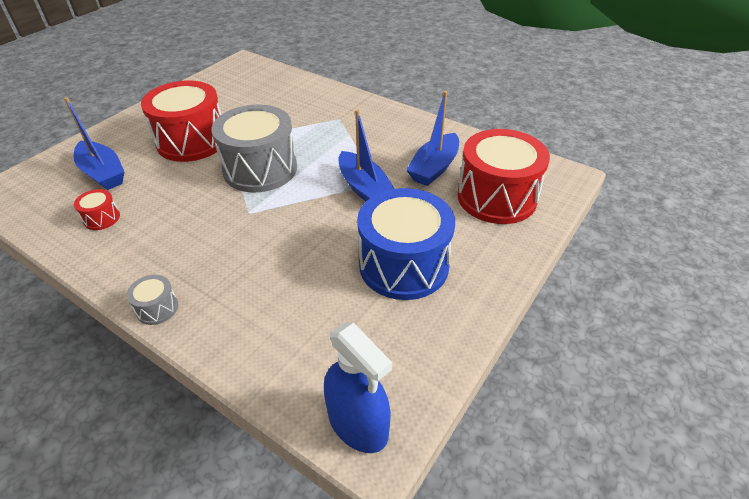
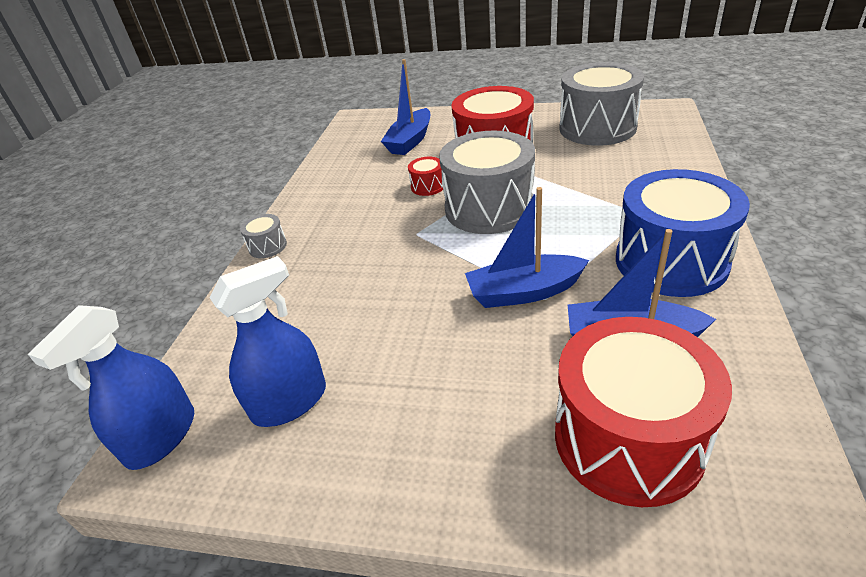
camera: 70 degrees right, 5 degrees down
red drum [74,189,120,230] -> red drum moved to [408,157,443,196]
blue boat [339,110,395,201] -> blue boat turned 45 degrees clockwise [465,187,589,308]
blue drum [357,188,455,300] -> blue drum moved to [616,169,750,297]
none -> blue spray bottle [209,256,326,427]
none -> grey drum [559,62,644,146]

